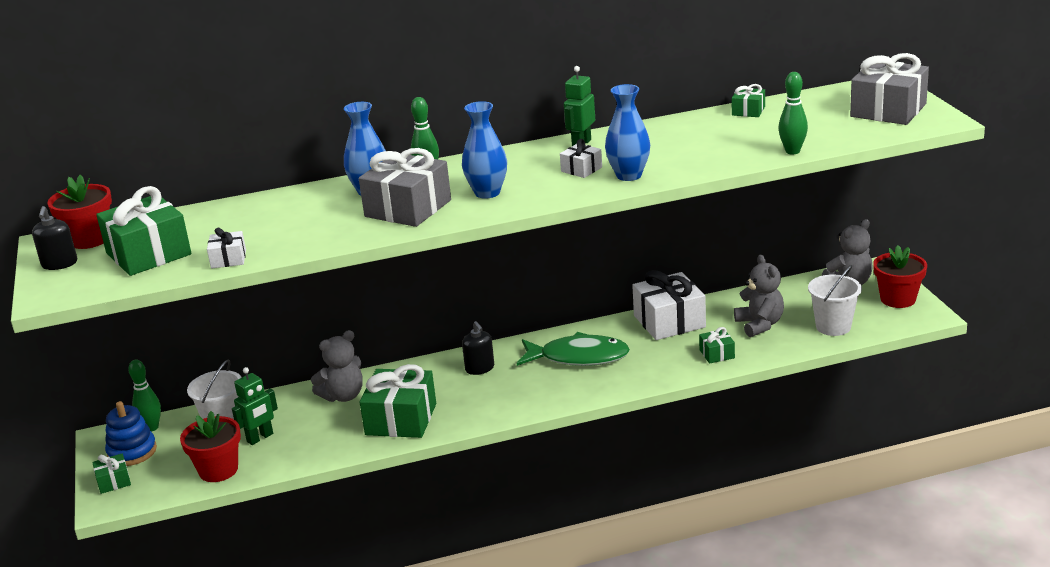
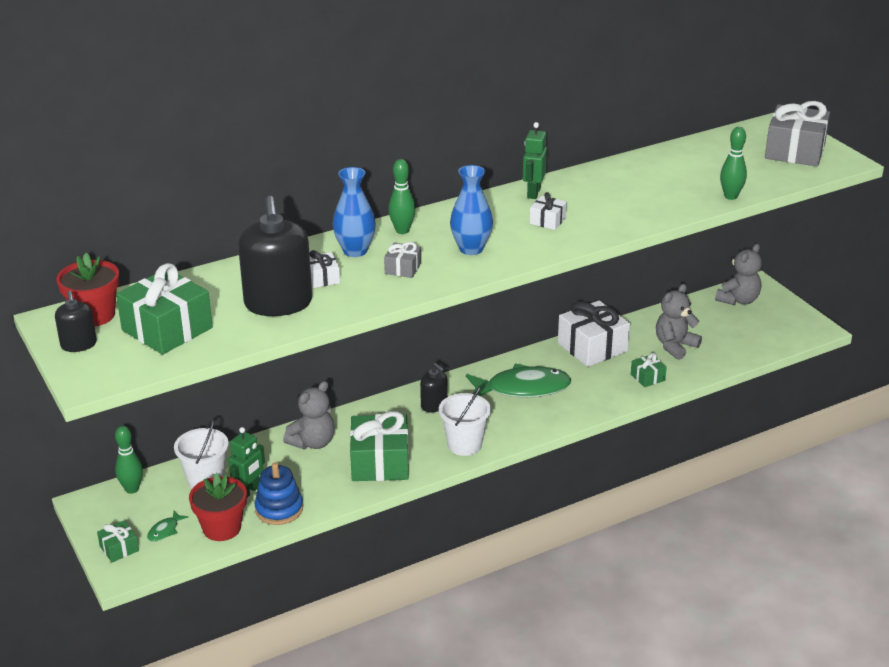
camera: 15 degrees left, 5 degrees up
blue stacking toy [105,401,157,466] -> blue stacking toy moved to [255,462,303,525]
white gift [207,227,246,269] -> white gift moved to [309,250,340,288]
grey gift [359,148,451,227] -> grey gift [384,242,421,278], size x0.48
blue vase [605,84,650,181] -> none
green gift [732,84,765,117] -> none
grey teddy bear [734,255,784,337] -> grey teddy bear turned 105 degrees counterclockwise [656,284,702,360]
white bucket [808,265,862,336] -> white bucket moved to [439,386,491,456]
red flower pot [873,245,927,308] -> none
none -> green fish [147,511,189,542]
none -> black soap dispenser [238,196,312,316]

